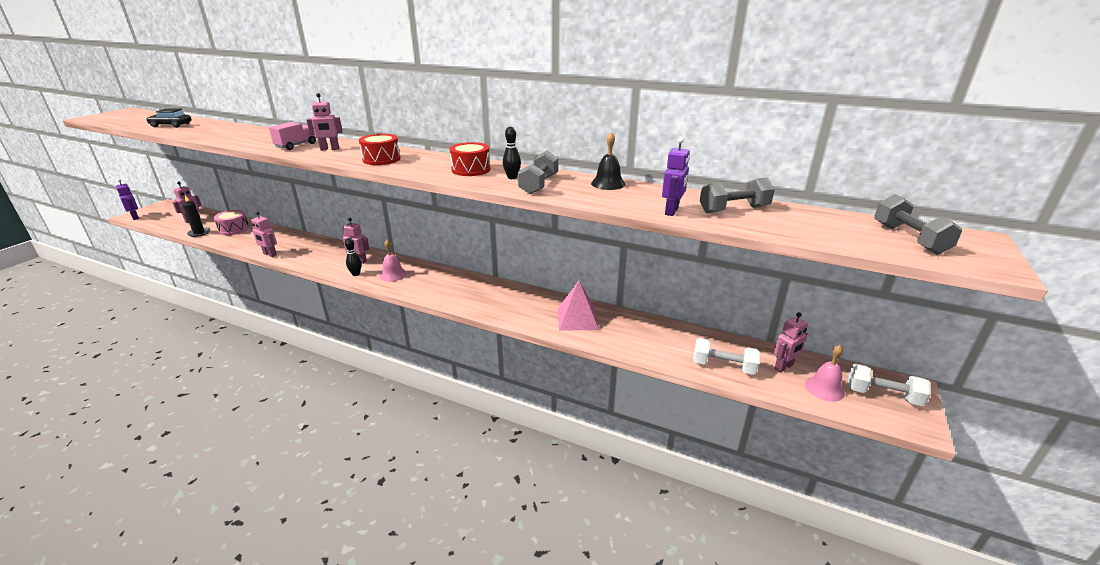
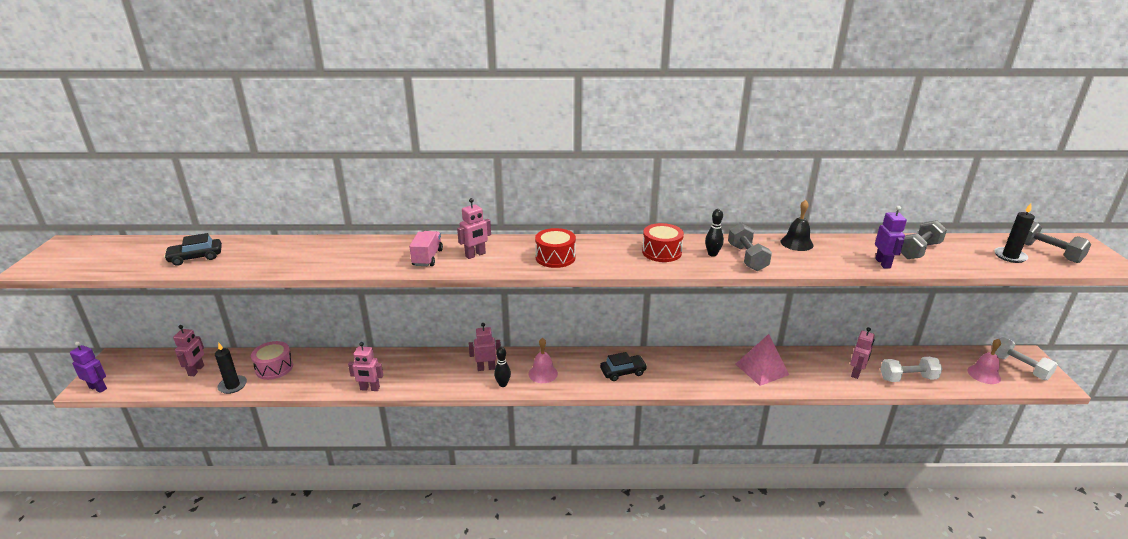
camera: 25 degrees left, 0 degrees up
pink robot [774,312,808,372] -> pink robot moved to [850,327,875,379]
white dumbbell [848,363,931,406] -> white dumbbell turned 60 degrees clockwise [995,337,1058,380]
none -> black car [600,352,647,381]
none -> black candle [994,203,1035,263]

